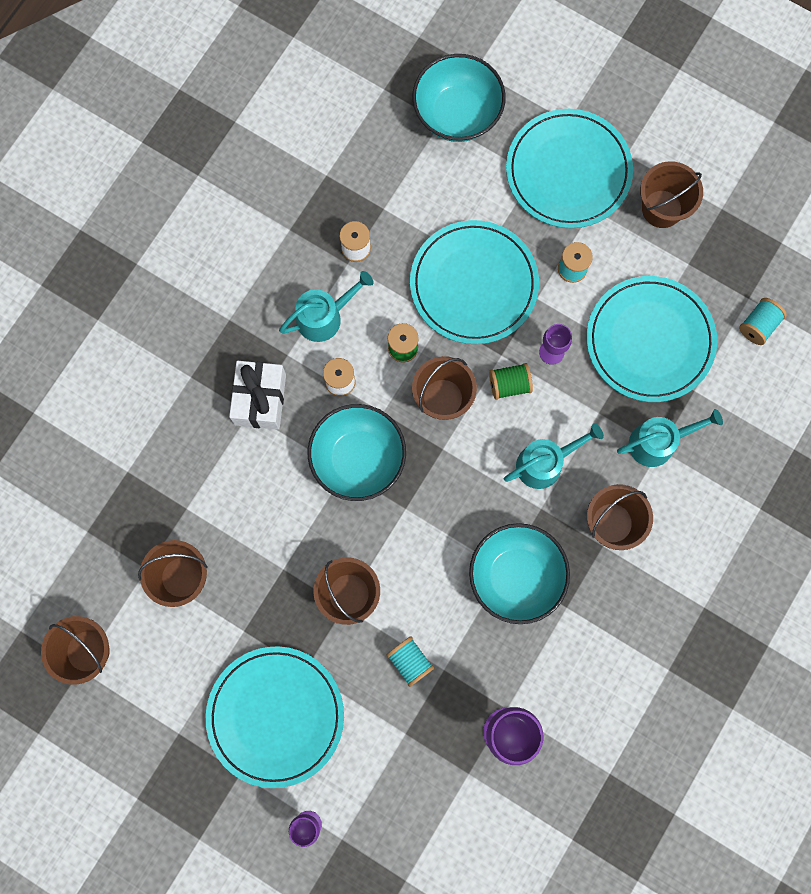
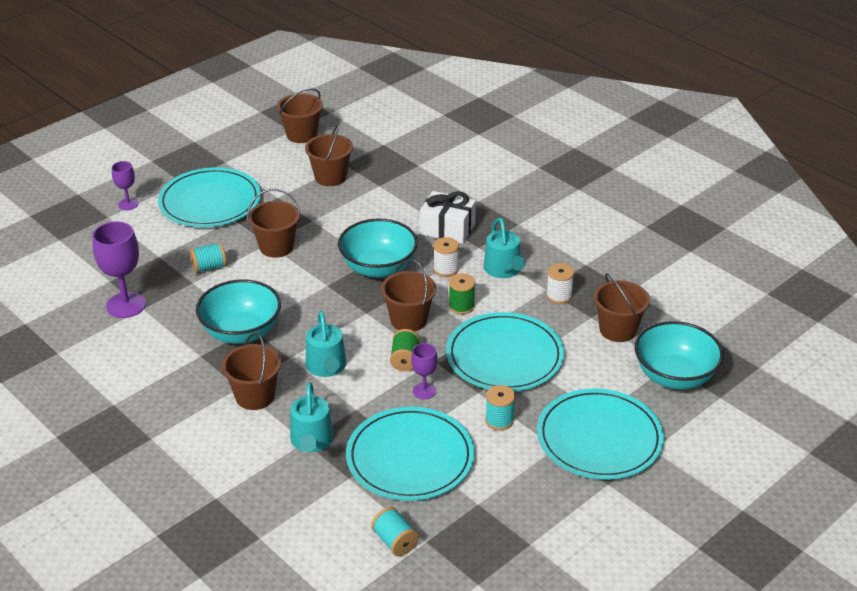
camera: 105 degrees right, 40 degrees down
brown bucket [640,161,703,228] -> brown bucket moved to [594,273,650,342]

